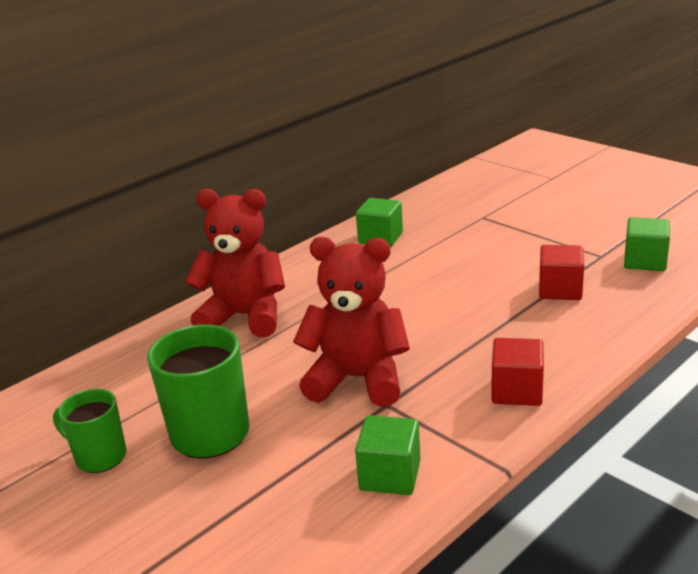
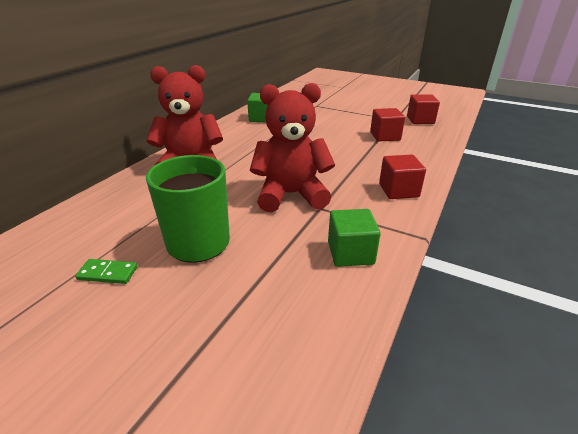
camera: 20 degrees left, 5 degrees up
green mug [53,389,127,473] -> green domino [75,259,138,284]
green cube [624,217,670,271] -> red cube [407,95,440,124]

